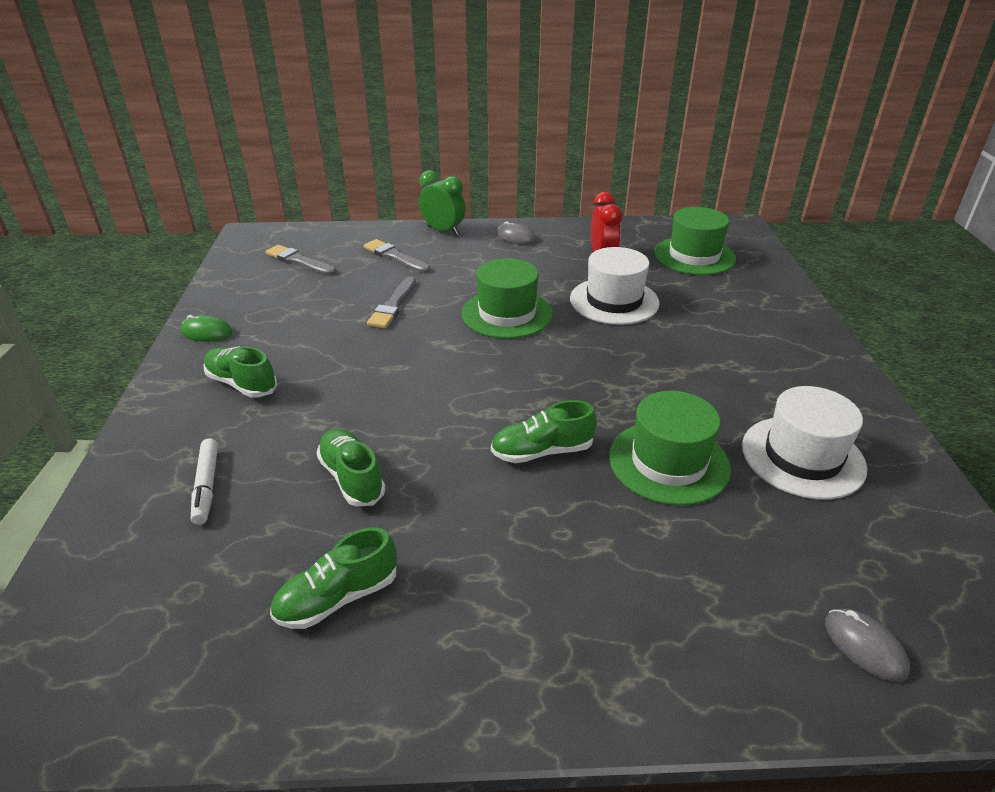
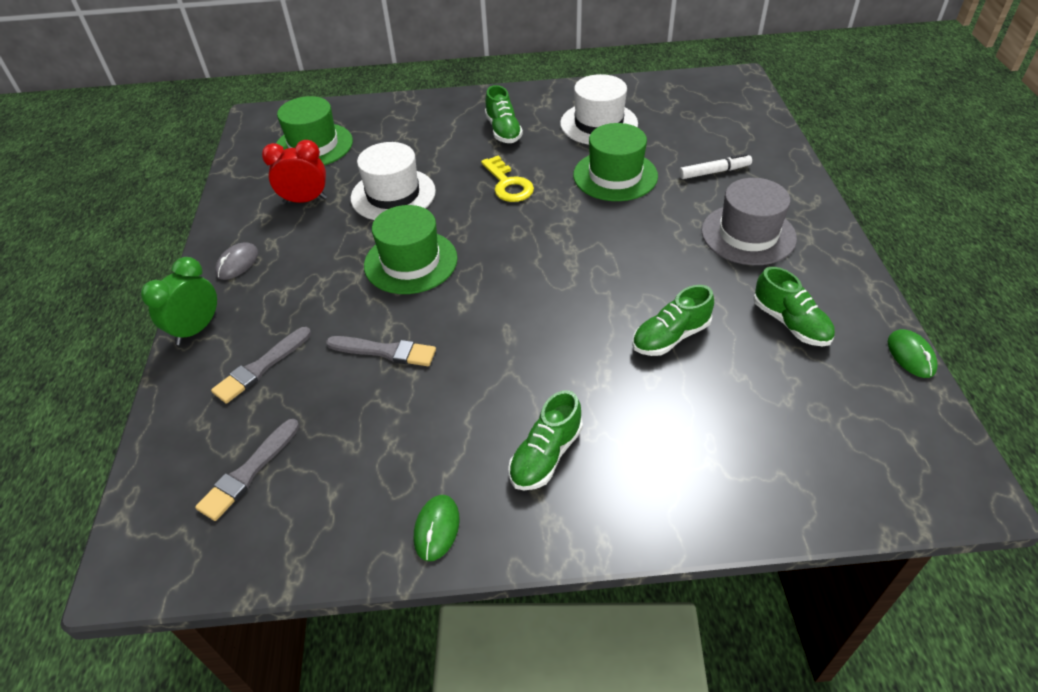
camera: 90 degrees left, 10 degrees up
white marker [191,439,218,525] -> white marker moved to [679,153,752,179]
green shoe [491,400,597,463] -> green shoe moved to [485,85,523,143]
grey mouse [825,609,910,682] -> none
none -> yellow key [481,156,534,202]
none -> grey hat [701,178,797,265]
none -> green mouse [888,329,938,378]

